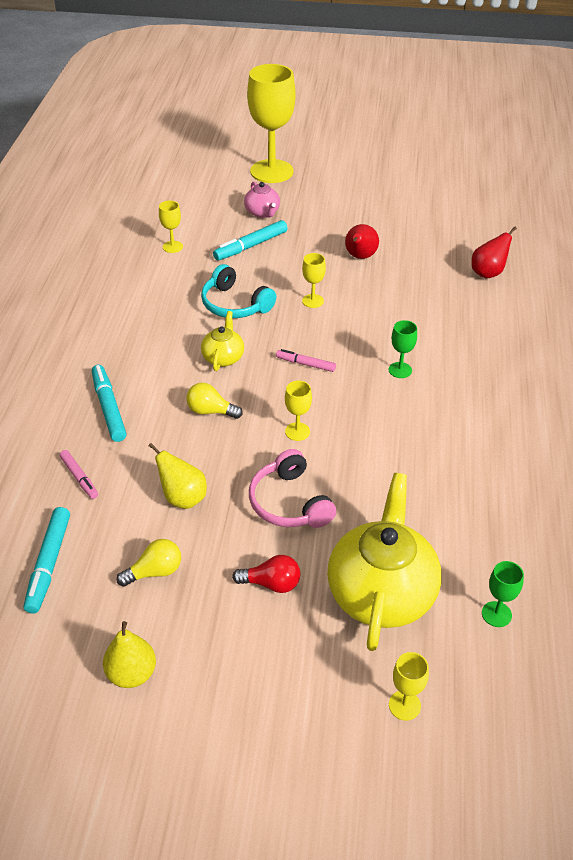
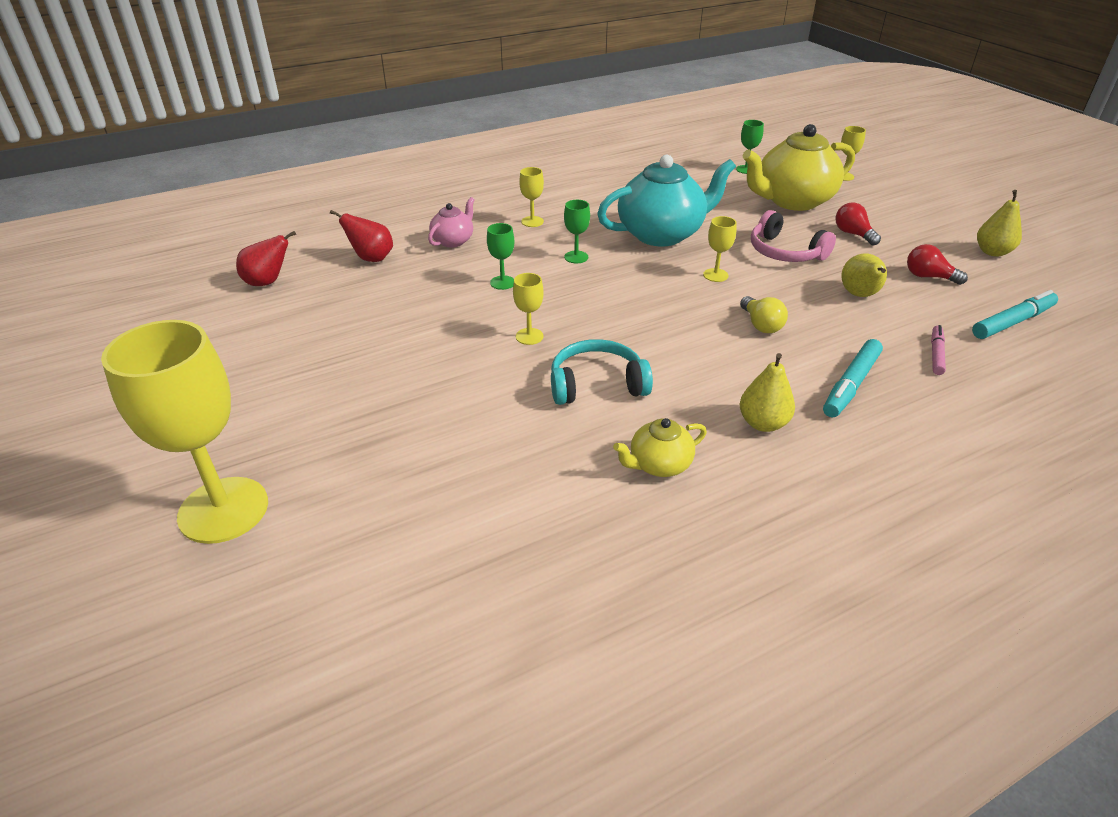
camera: 125 degrees left, 5 degrees down
yellow light bulb [117,539,181,587] -> red light bulb [907,244,968,285]
yellow goblet [159,200,183,253] -> yellow goblet moved to [519,167,544,227]
turquoise headphones [201,264,276,318] -> turquoise headphones turned 105 degrees counterclockwise [551,339,653,405]
yellow teapot [201,311,244,371] -> yellow teapot moved to [613,418,707,477]
turquoise marker [213,220,287,260] -> none
pink teapot [244,182,280,218] -> pink teapot moved to [428,197,475,247]
pink headphones [249,449,336,528] -> pink headphones turned 105 degrees clockwise [751,210,836,262]
pink marker [276,349,336,372] -> none
red pear [345,224,379,259] -> red pear moved to [236,231,296,286]
none -> green goblet [487,223,514,290]
none -> turquoise teapot [597,155,736,247]
none -> yellow pear [740,353,795,432]

